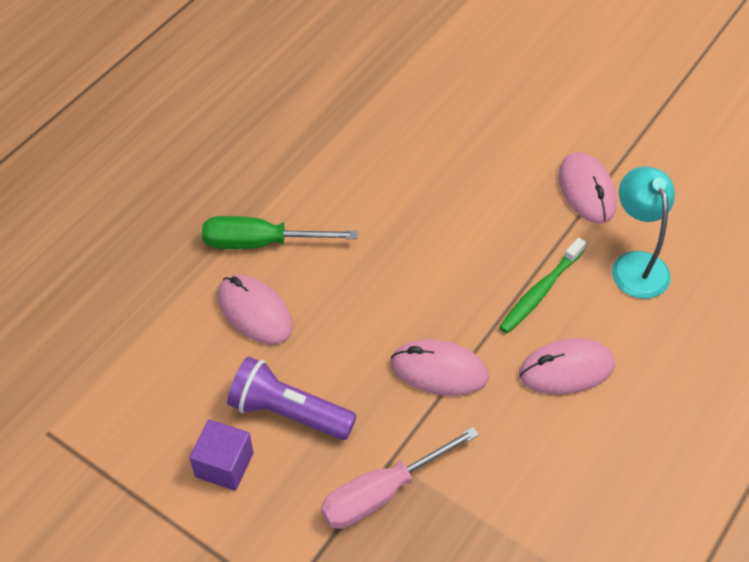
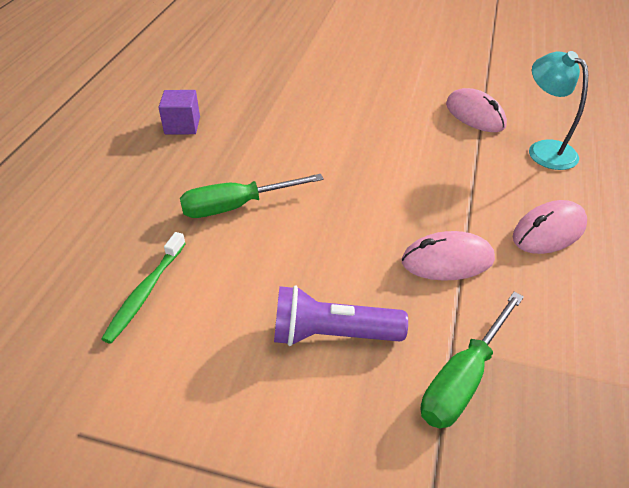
camera: 20 degrees left, 10 degrees down
purple cube [189,419,254,491] -> purple cube moved to [158,90,200,134]
pink mouse [217,275,293,344] -> none
pink screwdriver [321,427,479,529] -> green screwdriver [421,292,524,429]
green toothbrush [499,238,586,333] -> green toothbrush moved to [101,232,186,344]

